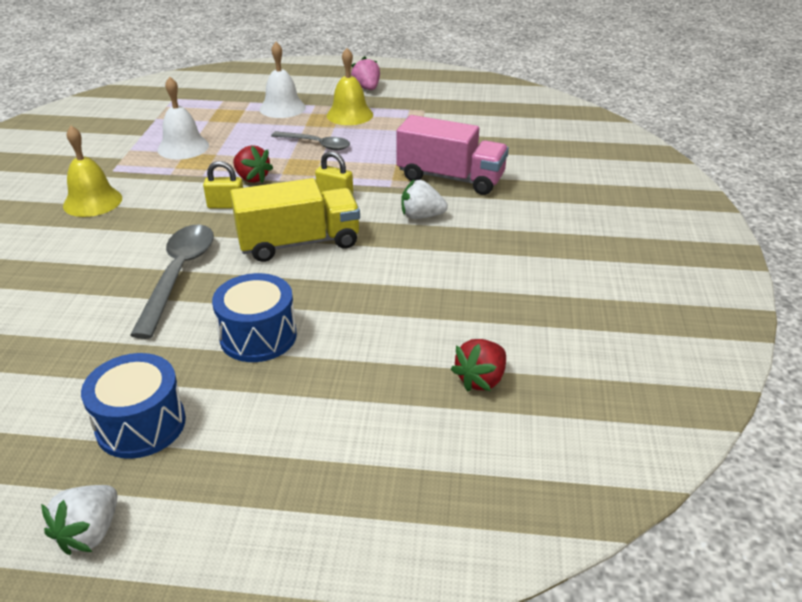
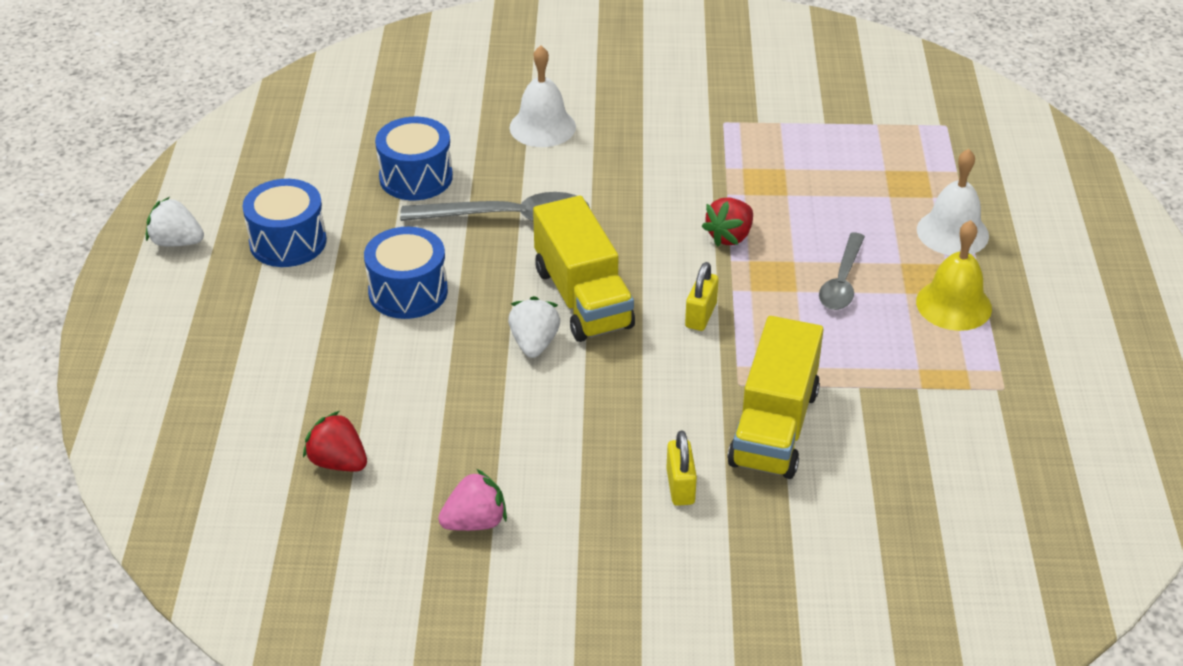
camera: 85 degrees right, 5 degrees up
yellow bell [63,126,122,217] -> none
white bell [157,77,209,159] -> white bell moved to [510,45,576,147]
yellow padlock [203,161,243,209] -> yellow padlock moved to [666,430,697,506]
pink strawberry [351,56,380,90] -> pink strawberry moved to [438,469,507,531]
pink truck [396,115,509,195] -> yellow truck [727,316,824,479]
white strawberry [401,180,448,219] -> white strawberry moved to [508,296,560,358]
none -> blue drum [375,117,453,200]

